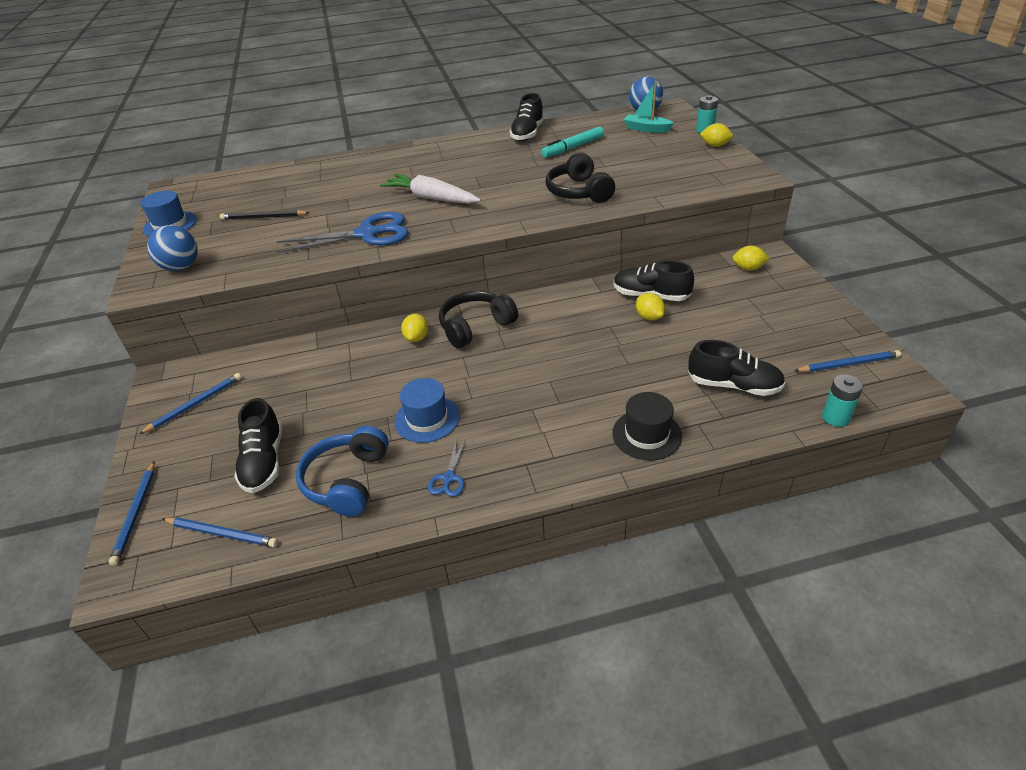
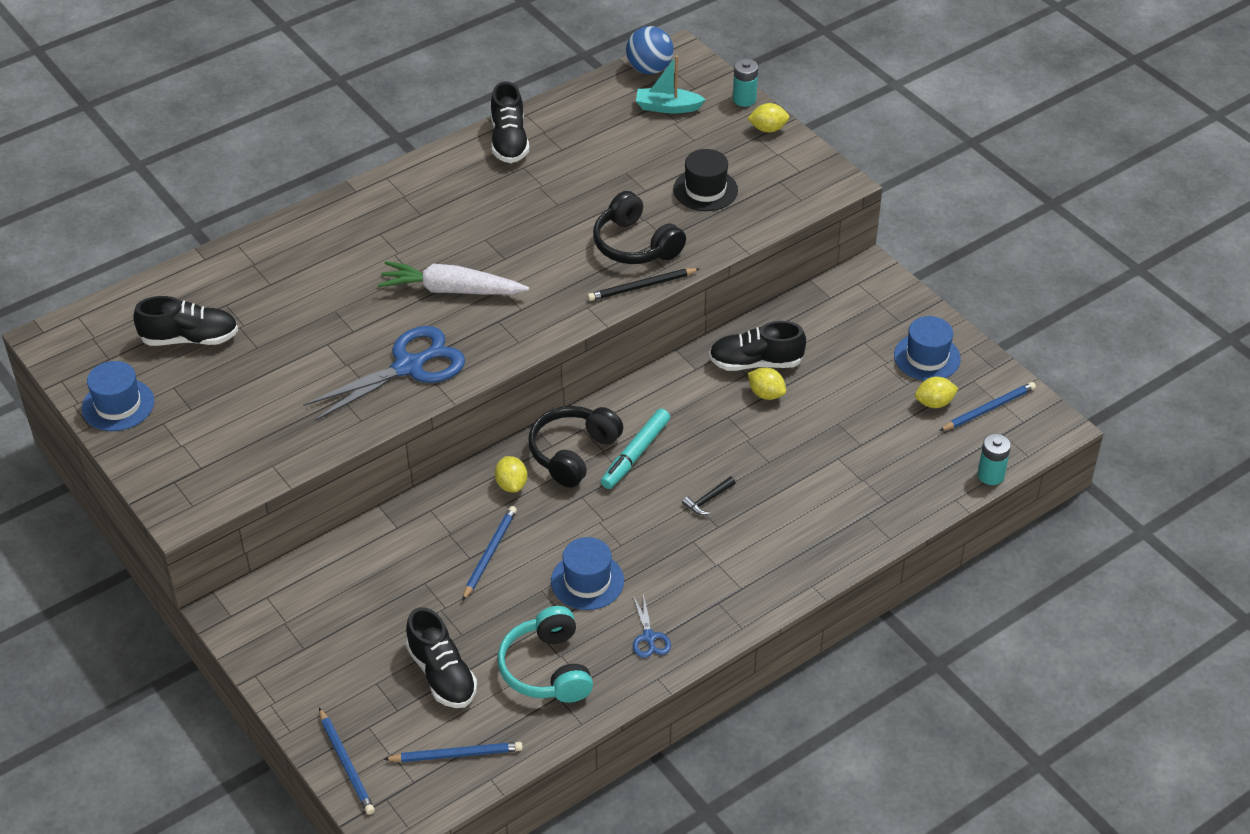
camera: 25 degrees left, 5 degrees up
blue pencil [139,373,242,434] -> blue pencil moved to [462,506,517,601]
blue ball [147,225,198,271] -> none
black pencil [220,210,310,220] -> black pencil moved to [587,268,699,301]
blue headphones [296,426,389,517] -> turquoise headphones [497,606,593,703]
turquoise marker [541,127,604,158] -> turquoise marker moved to [601,409,670,489]
black hat [612,392,682,461] -> black hat moved to [673,149,738,211]
black shoe [688,340,785,396] -> black shoe moved to [133,296,238,346]
yellow lemon [732,245,770,271] -> yellow lemon moved to [915,377,959,408]
none -> black hammer [682,476,736,515]
none -> blue hat [894,316,961,381]

